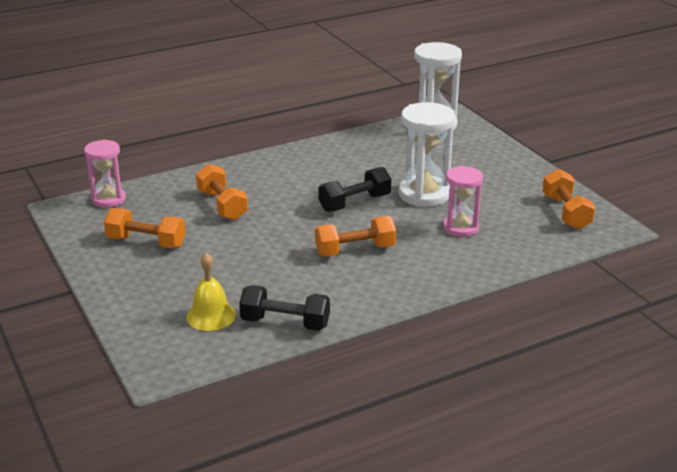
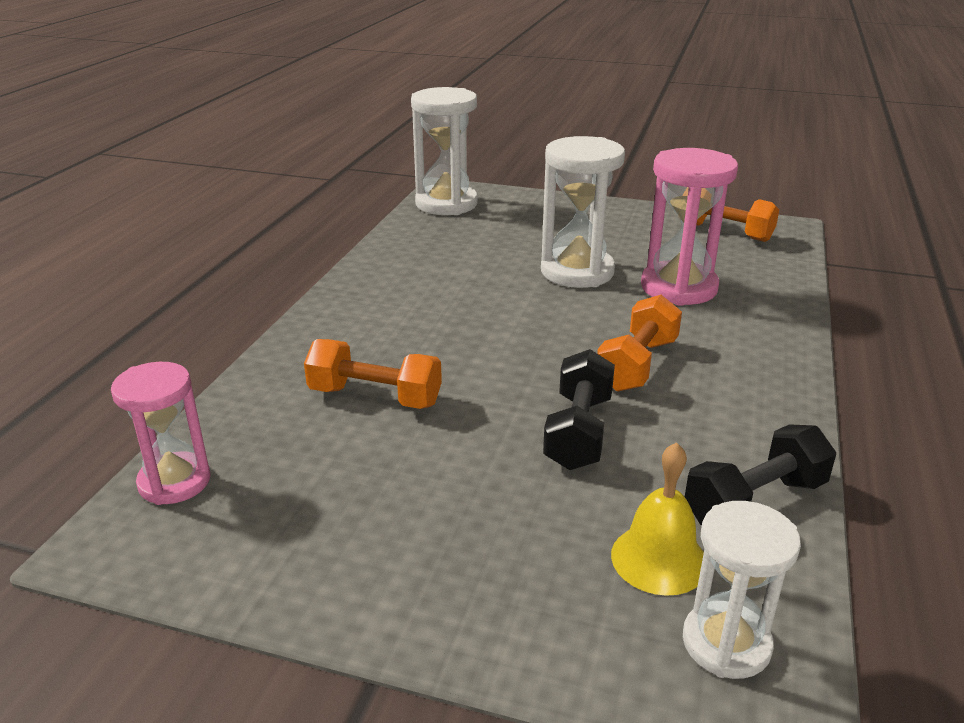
camera: 45 degrees left, 0 degrees up
orange dumbbell [104,208,186,248] -> none
black dumbbell [318,167,391,212] -> black dumbbell moved to [543,349,615,470]
pink hourglass [443,166,483,237] -> pink hourglass [641,148,738,306], size x1.54
none -> white hourglass [683,501,801,679]

